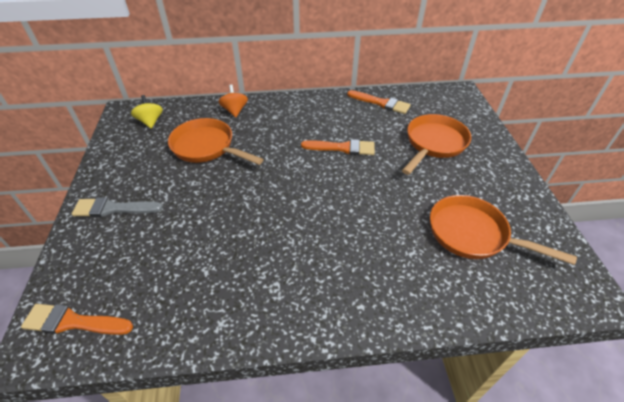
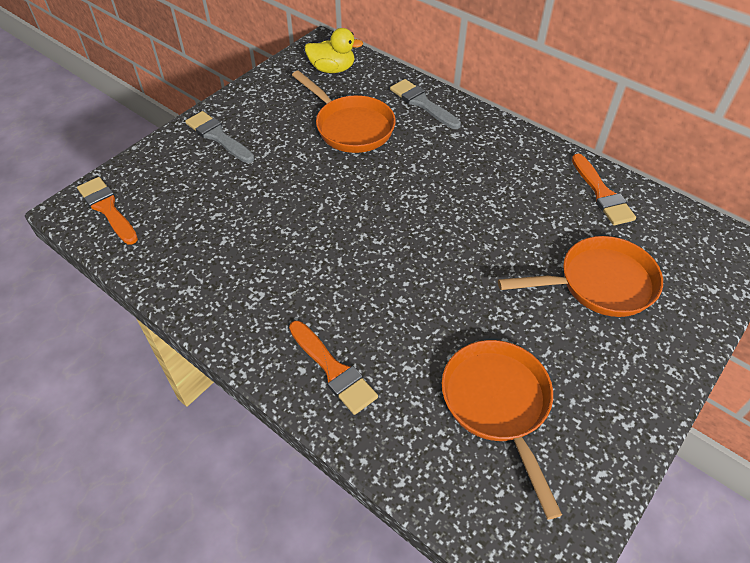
camera: 45 degrees right, 5 degrees up
yellow spinning top [131,95,163,129] -> yellow duck [305,28,363,73]
orange pan [168,118,264,165] -> orange pan turned 150 degrees clockwise [292,70,396,153]
orange spinning top [218,85,248,117] -> grey brush [390,79,461,129]
orange brush [301,139,375,155] -> orange brush moved to [289,321,378,415]

